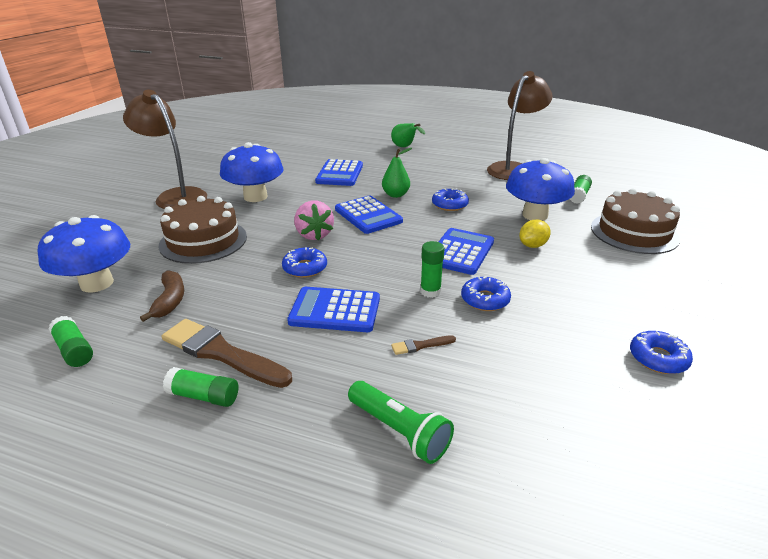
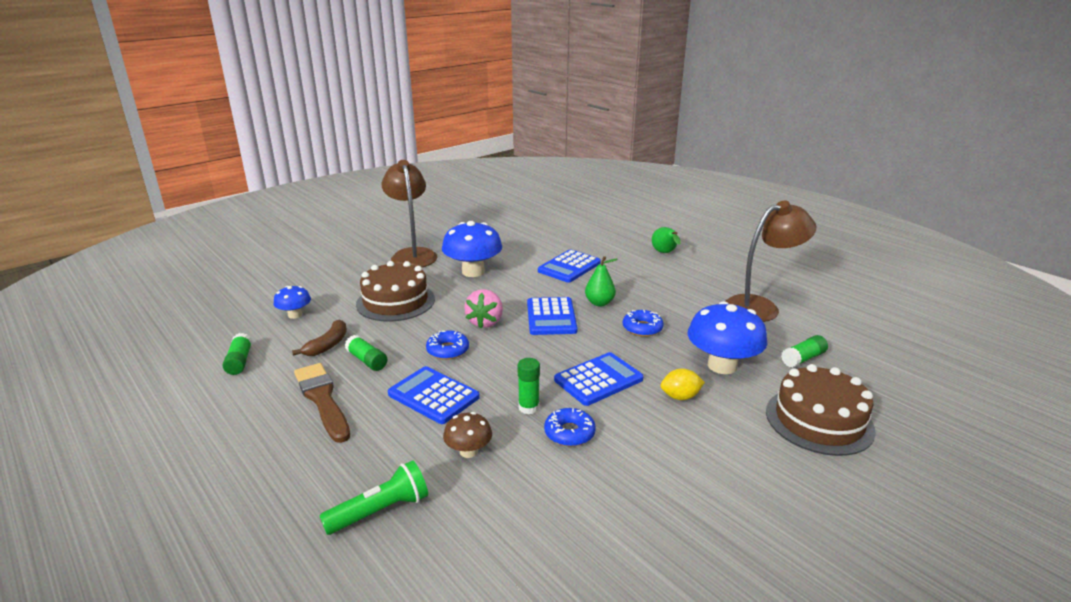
camera: 30 degrees right, 5 degrees down
blue mushroom [38,215,130,293] -> blue mushroom [273,286,311,319], size x0.53
green glue stick [163,367,238,407] -> green glue stick moved to [345,335,388,371]
green flashlight [348,381,454,464] -> green flashlight turned 105 degrees counterclockwise [319,460,428,535]
brown brush [391,335,456,355] -> brown mushroom [443,412,492,458]
blue donut [630,331,693,374] -> none

